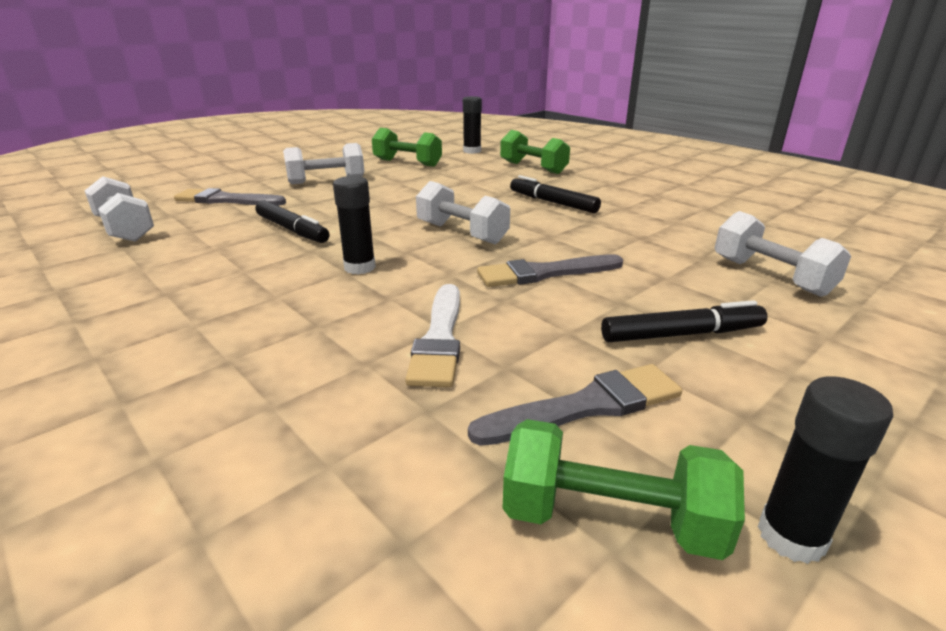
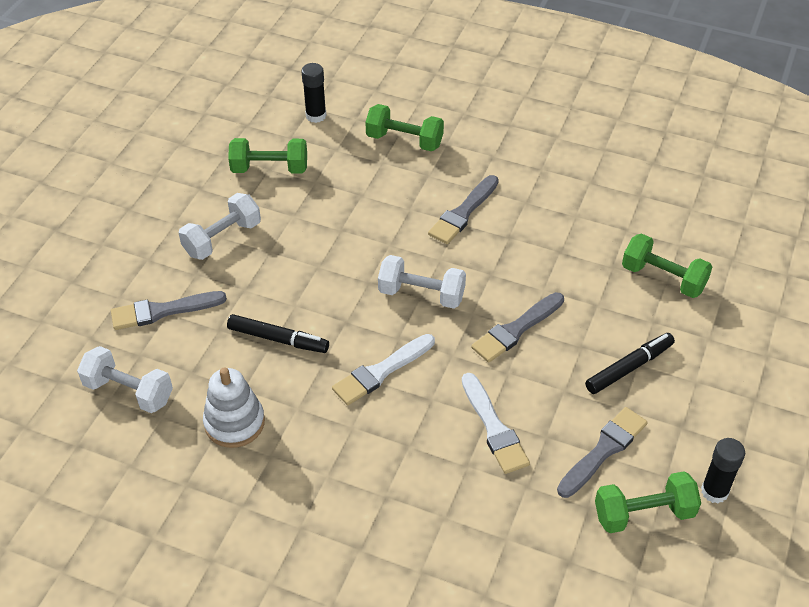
camera: 25 degrees left, 20 degrees up
black glue stick [333,176,376,274] -> white brush [332,334,435,405]
black marker [510,175,601,213] -> grey brush [428,175,499,244]
white dumbbell [715,211,851,297] -> green dumbbell [622,233,712,298]
none -> white stacking toy [203,367,265,448]

